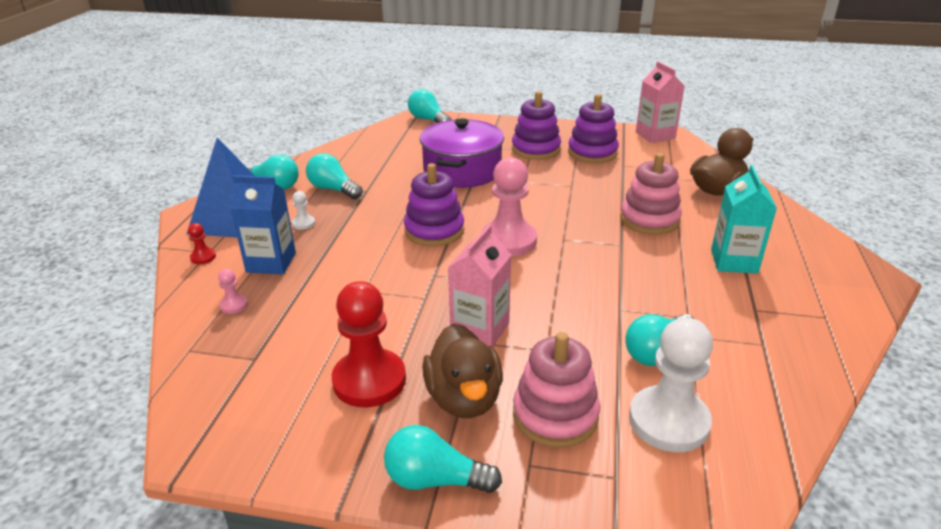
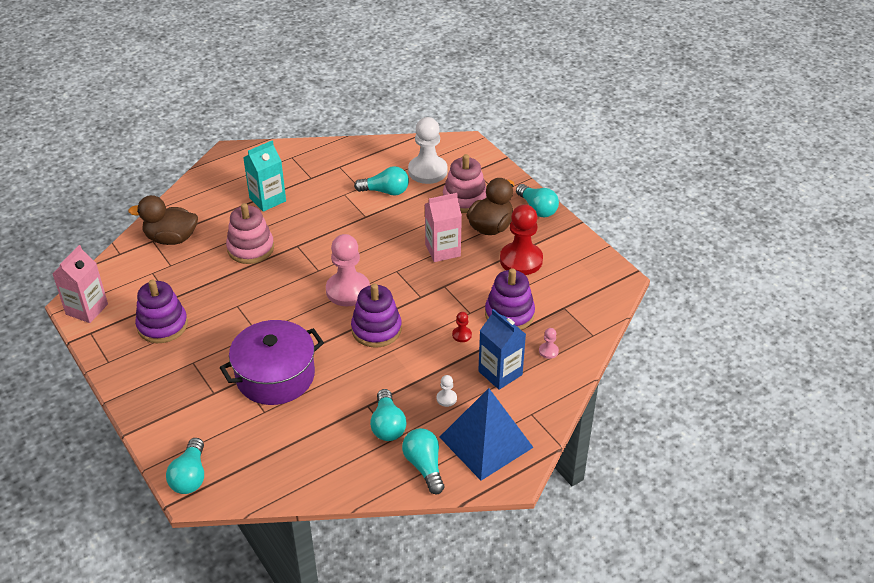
camera: 135 degrees left, 10 degrees up
red pawn [188,223,216,264] -> red pawn moved to [452,312,472,342]
purple stacking toy [512,91,561,160] -> purple stacking toy moved to [485,268,535,330]

